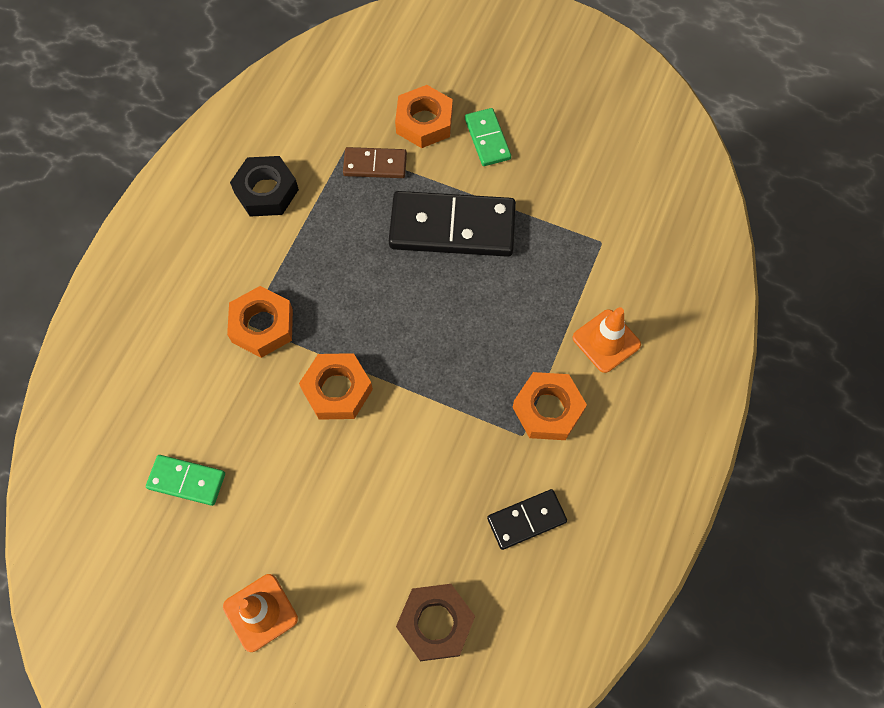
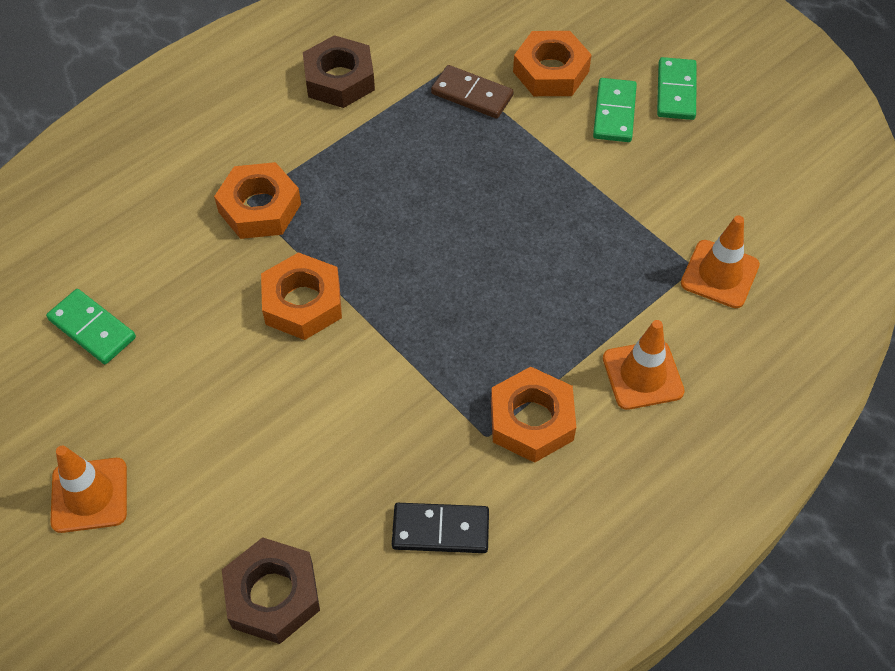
camera: 25 degrees right, 10 degrees down
black nut [230,156,299,217] -> brown nut [303,35,375,108]
black domino [389,191,516,257] -> none
none -> green domino [657,57,696,120]
none -> orange traffic cone [681,215,760,308]

